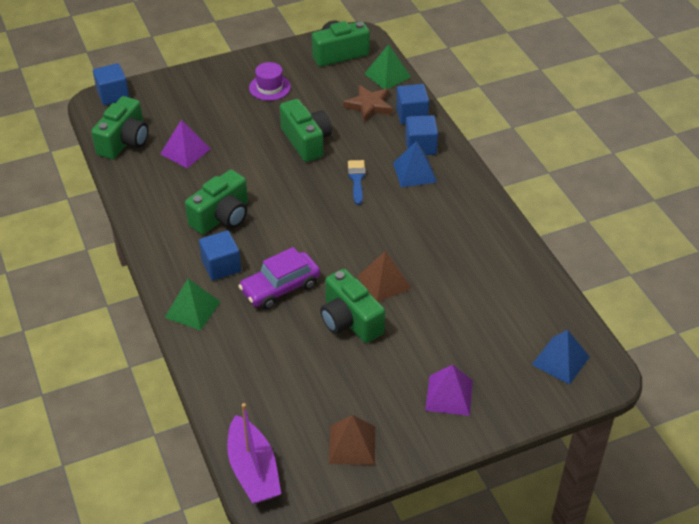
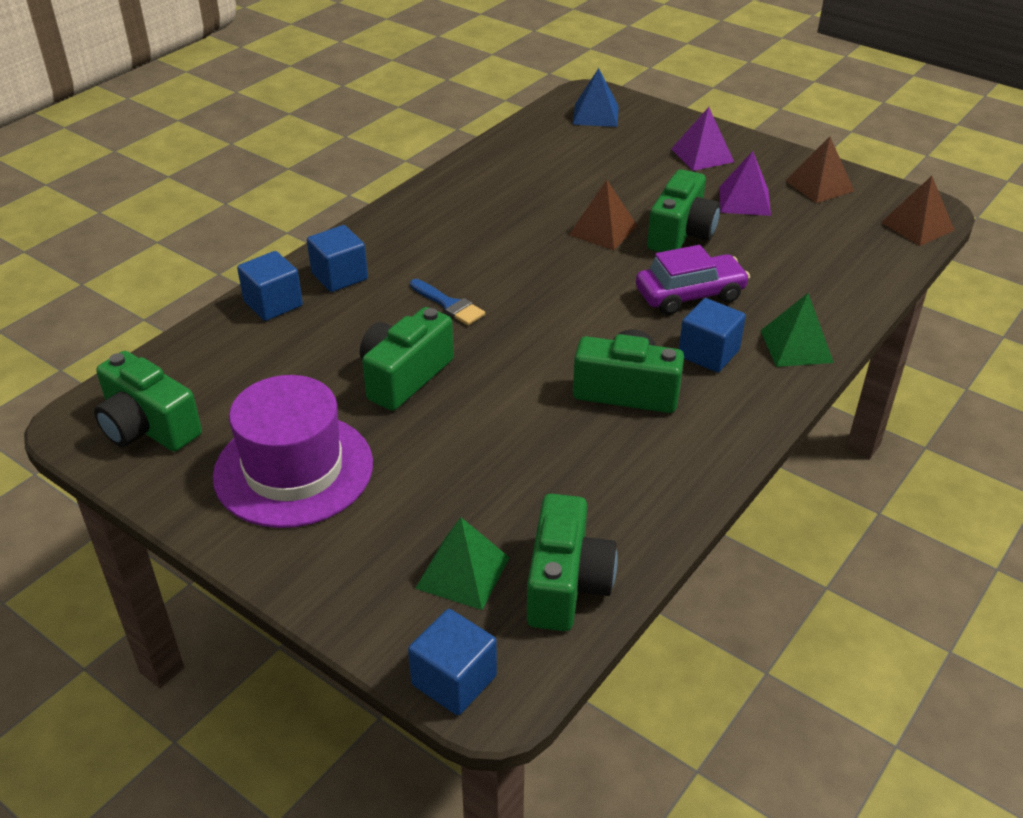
camera: 120 degrees left, 5 degrees down
green camera [91,96,149,159] -> green camera turned 105 degrees clockwise [527,494,618,631]
purple pyramid [160,120,211,168] -> purple pyramid moved to [719,151,771,216]
purple boat [227,403,281,503] -> brown pyramid [881,176,954,246]
purple car [238,247,320,310] -> purple car turned 45 degrees counterclockwise [636,245,750,315]
purple hat [249,62,291,101] -> purple hat [213,375,373,528], size x1.96
brown star [343,85,393,123] -> none
blue brush [348,160,366,205] -> blue brush turned 105 degrees counterclockwise [410,279,485,325]
green pyramid [364,44,411,89] -> green pyramid moved to [415,517,510,610]
blue pyramid [393,141,437,187] -> none

